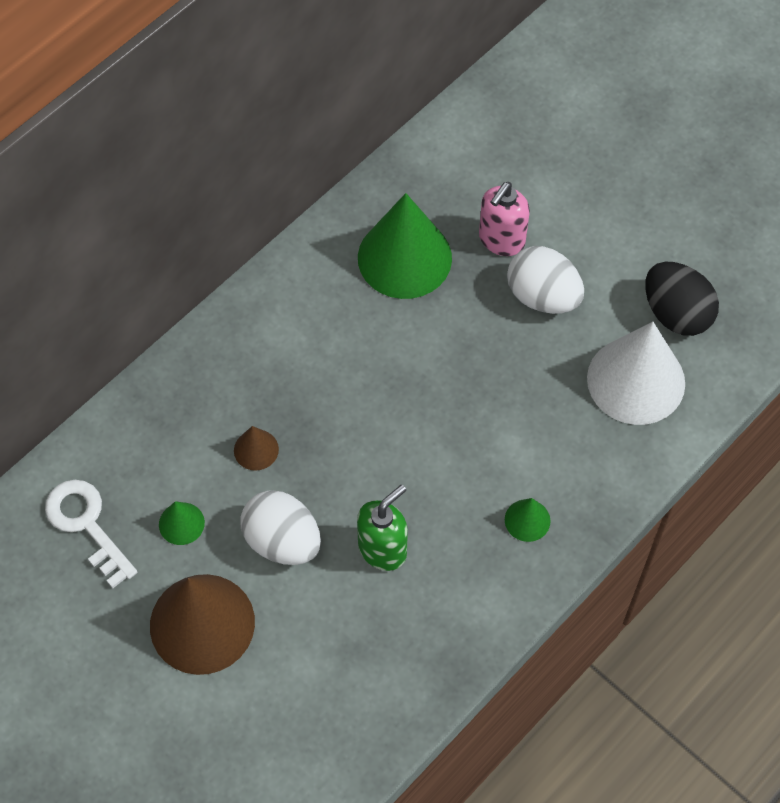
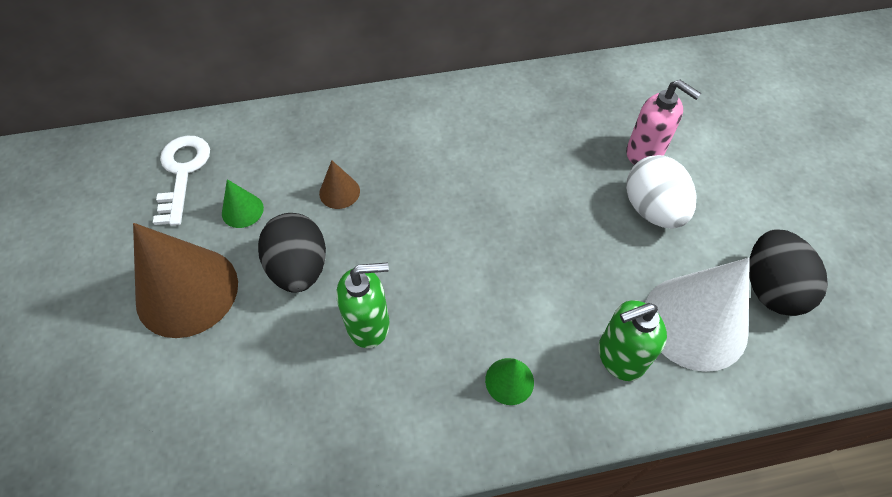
camera: 35 degrees right, 5 degrees down
white egg [240,490,321,565] -> black egg [258,213,326,292]
green cone [358,193,452,299] -> none
pink soap dispenser [479,182,530,256] -> pink soap dispenser turned 120 degrees counterclockwise [626,80,702,165]
none -> green soap dispenser [599,300,667,381]

